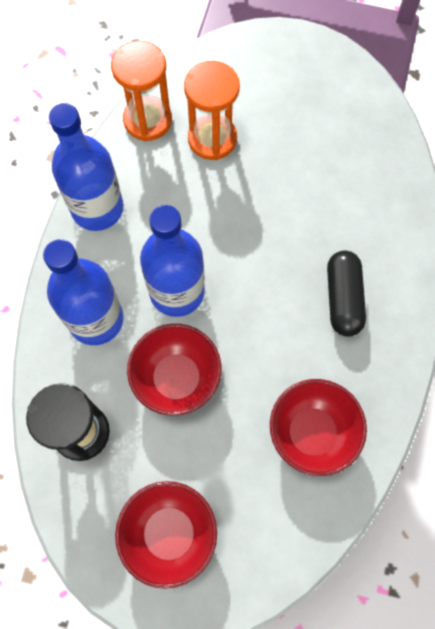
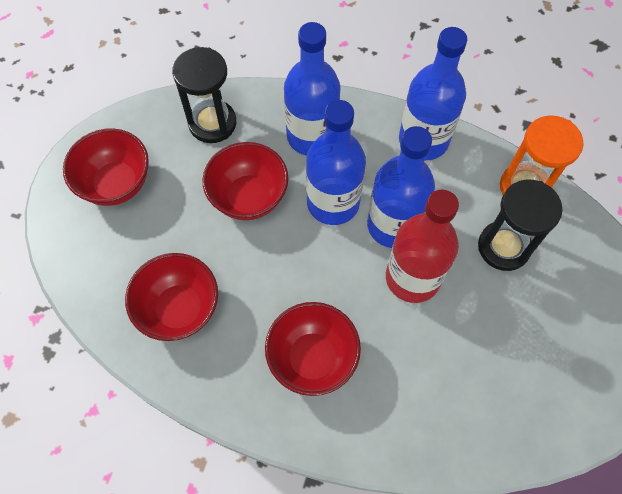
camera: 95 degrees right, 5 degrees down
orange hourglass [184,61,240,160] -> black hourglass [478,179,563,271]
black capsule [327,250,366,337] -> red bowl [265,302,361,396]
none -> blue bottle [367,126,435,248]
none -> red bottle [386,190,459,303]

